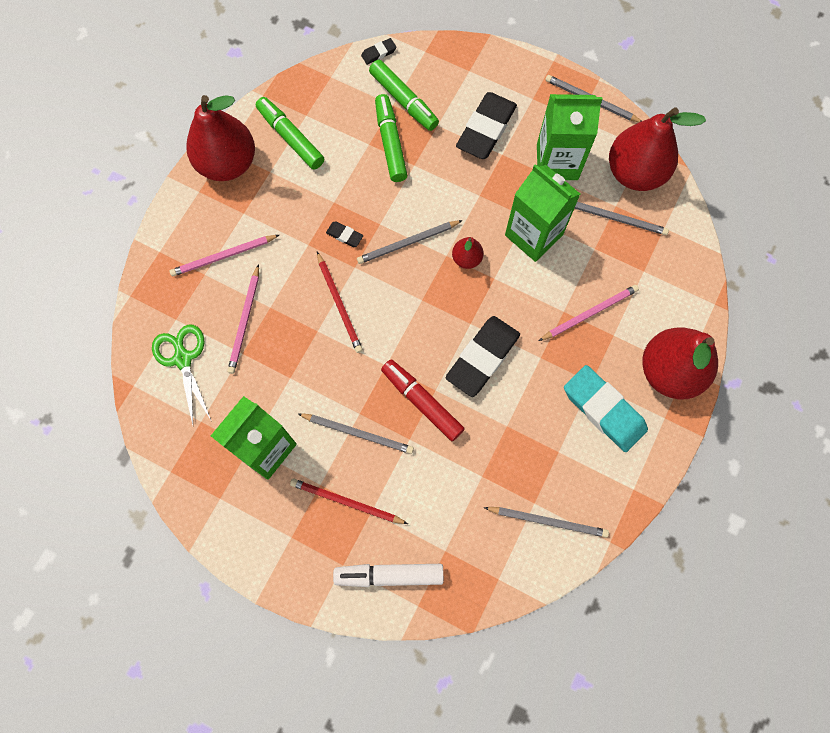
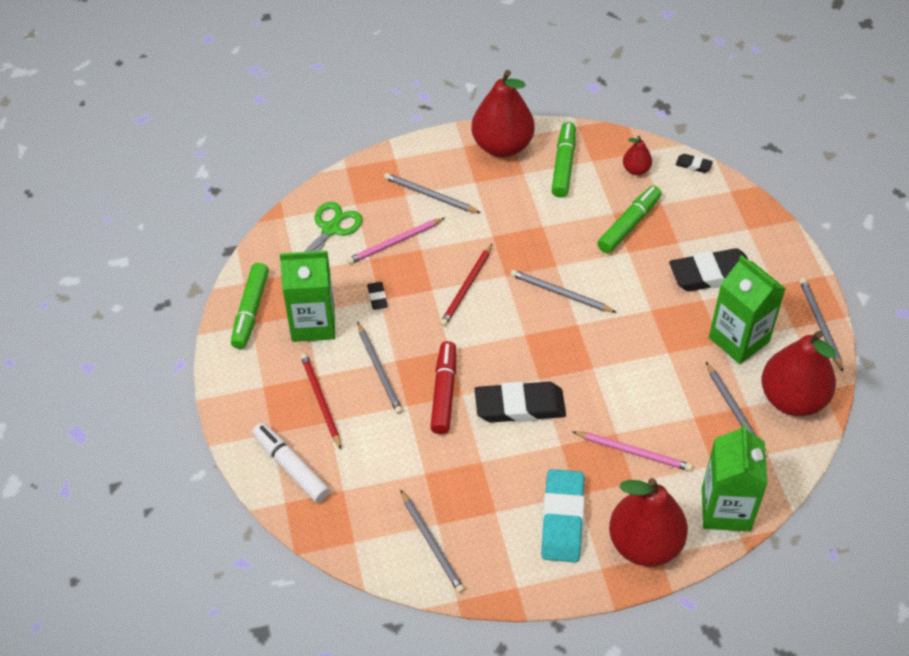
camera: 50 degrees right, 20 degrees down
pink pencil [170,235,279,277] -> grey pencil [384,173,480,213]
black eraser [326,221,363,247] -> black eraser moved to [367,282,388,310]
green marker [369,60,439,131] -> green marker moved to [231,263,269,349]
red pear [452,237,484,269] -> red pear moved to [623,136,652,175]
green carton [505,164,580,262] -> green carton moved to [702,424,768,532]

